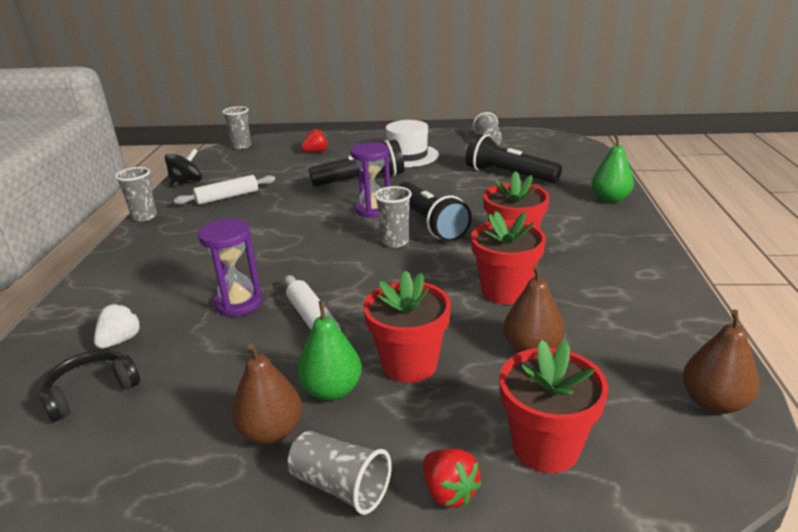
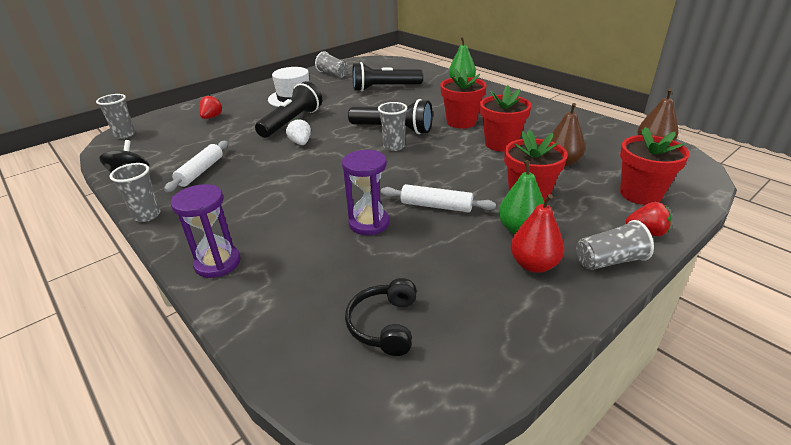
camera: 45 degrees left, 5 degrees up
white strawberry [94,303,141,349] -> white strawberry moved to [286,119,311,145]
brown pear [232,343,302,445] -> red pear [511,194,564,273]
purple hourglass [350,142,390,218] -> purple hourglass moved to [171,184,241,278]

